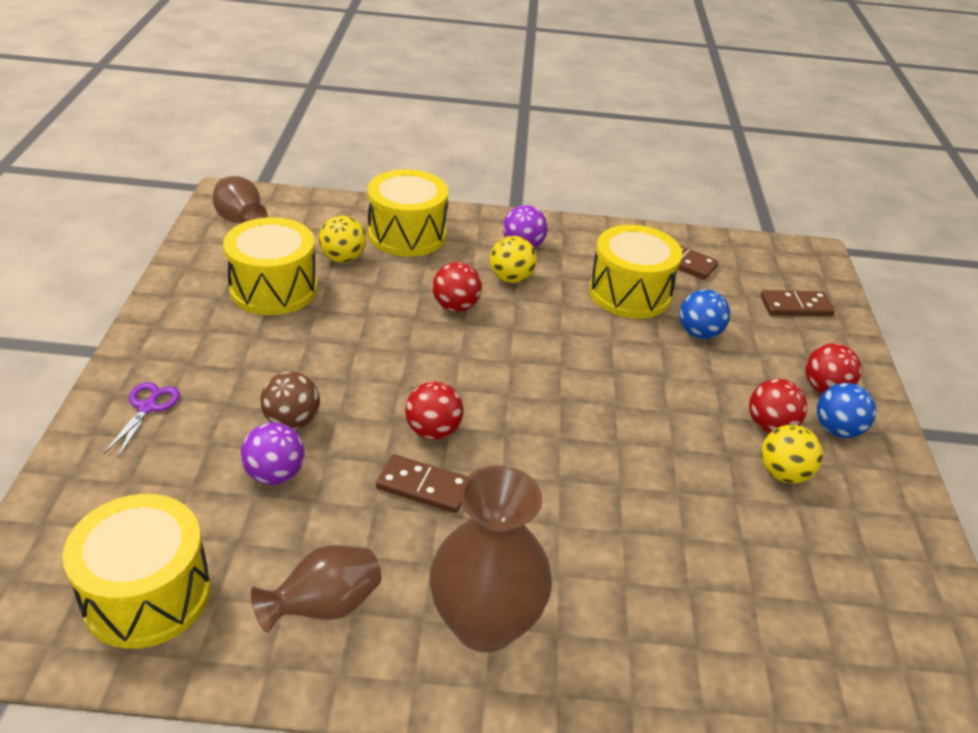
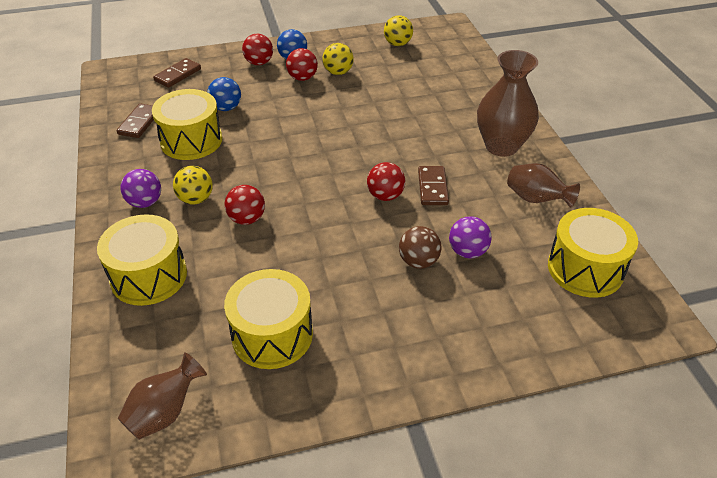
camera: 105 degrees left, 5 degrees up
purple scissors [104,382,180,458] -> none
yellow ball [319,216,366,263] -> yellow ball moved to [384,15,413,46]
brown domino [761,290,835,316] -> brown domino turned 60 degrees clockwise [153,58,201,88]

